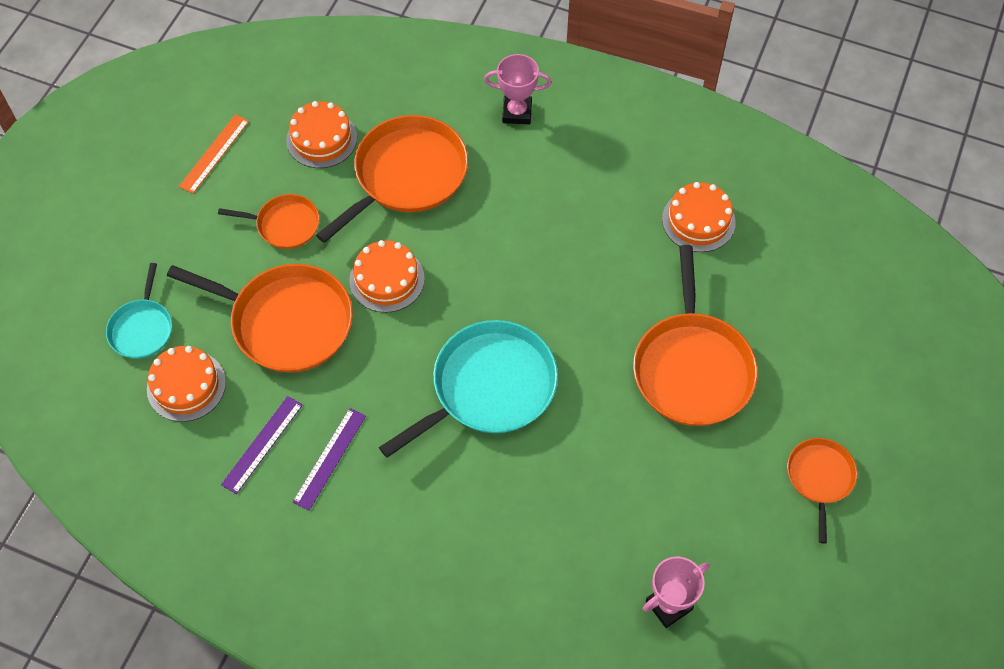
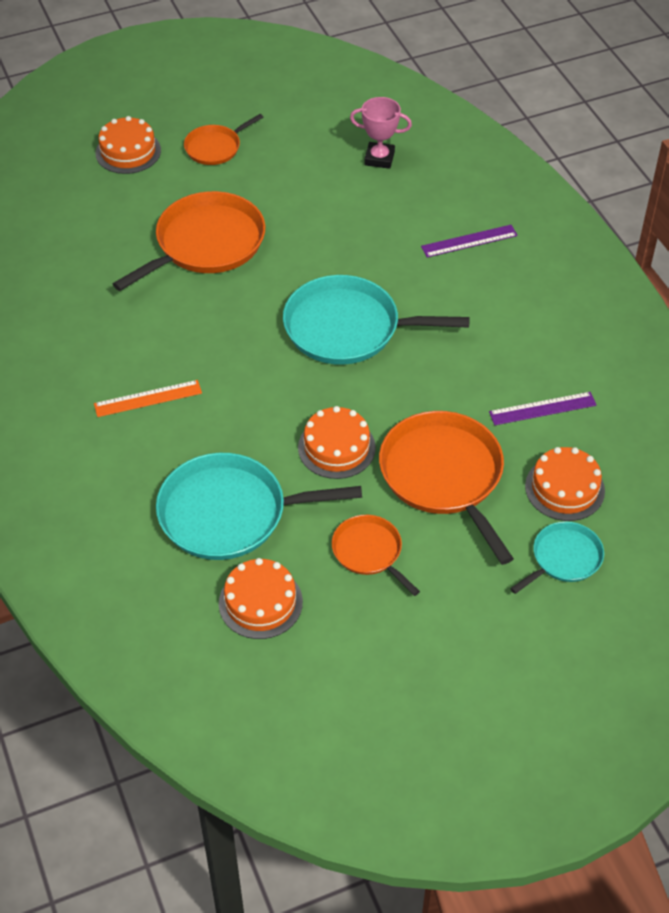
camera: 135 degrees left, 10 degrees down
orange ruler [179,114,249,194] -> orange ruler moved to [94,380,202,417]
purple ruler [293,408,366,510] -> purple ruler moved to [421,225,518,258]
orange pan [316,115,468,243] -> turquoise pan [156,453,362,560]
pink trophy [484,54,551,124] -> none
orange cake [662,182,736,252] -> orange cake moved to [95,116,161,174]

